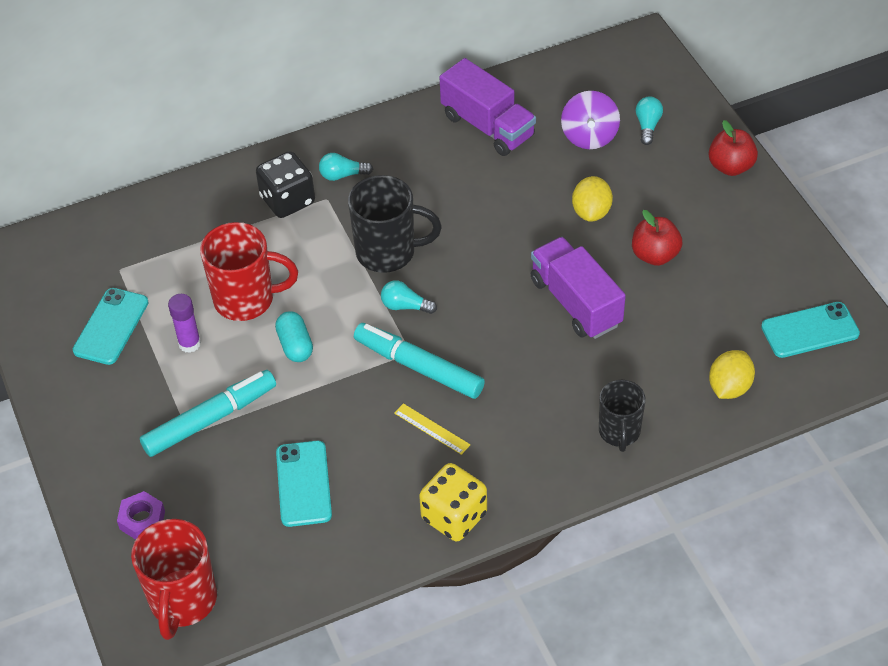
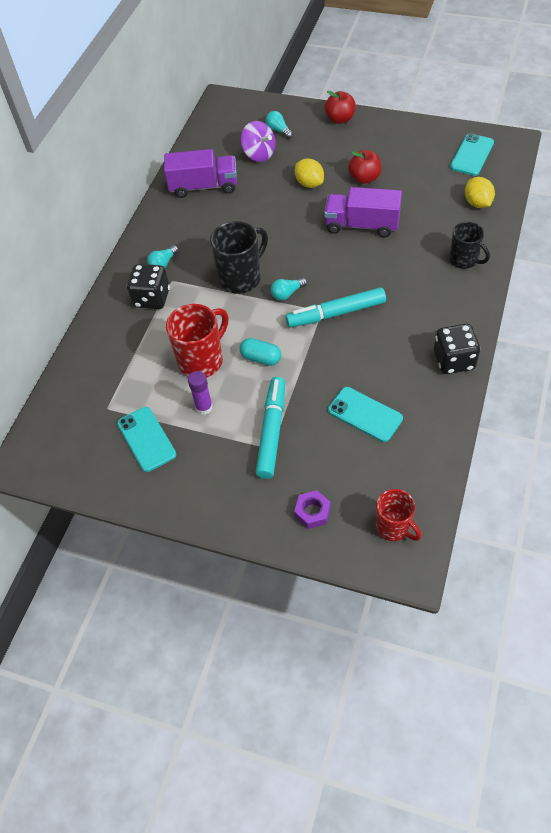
camera: 45 degrees left, 5 degrees up
red mug [131,519,217,640] -> red mug [376,489,422,541], size x0.65
yellow ruler [394,403,470,455] -> none
yellow dice [419,463,487,541] -> black dice [434,324,480,374]

